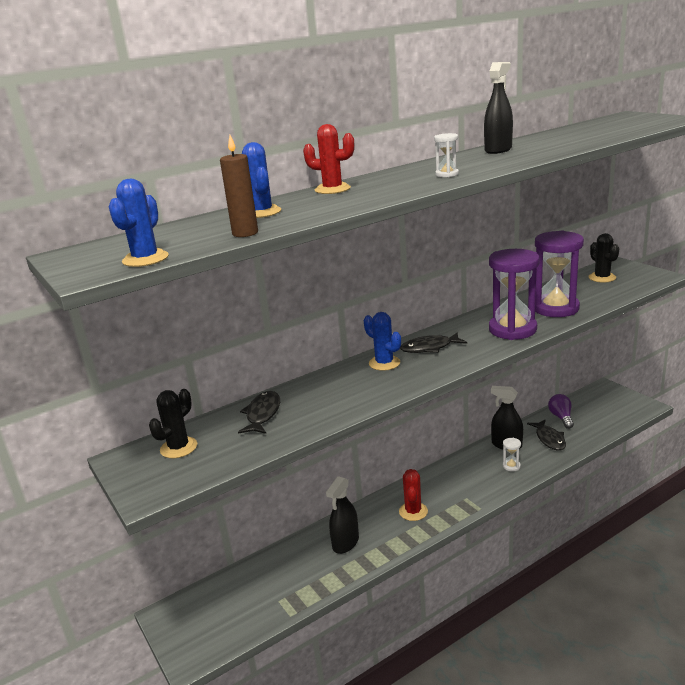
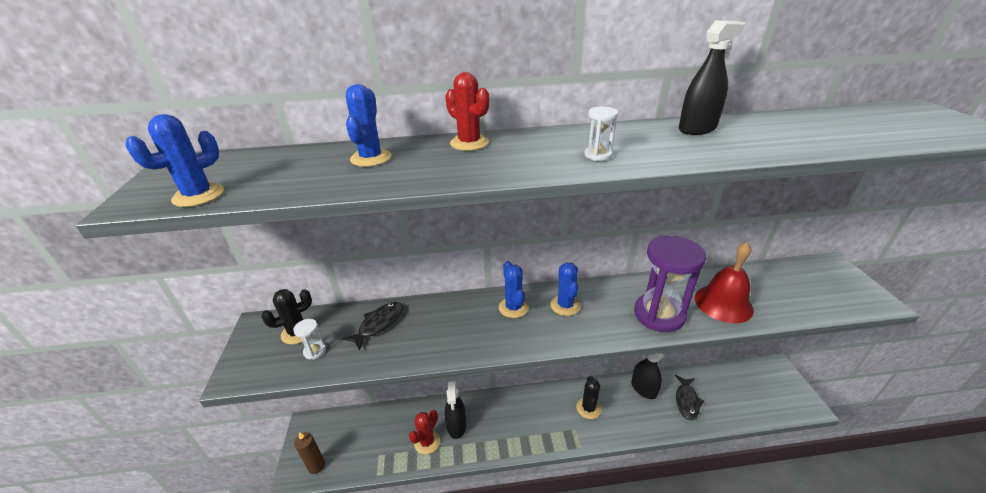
camera: 25 degrees right, 10 degrees up
brown candle [220,135,258,237] -> brown candle moved to [294,432,325,474]
black spray bottle [326,476,359,554] -> black spray bottle turned 60 degrees counterclockwise [445,380,466,439]
red cactus [399,469,428,521] -> red cactus moved to [409,410,440,454]
black fish [400,332,467,353] -> blue cactus [550,262,581,316]
white hourglass [503,438,521,471] -> white hourglass moved to [293,319,326,360]
purple hourglass [535,231,584,317] -> red bell [695,242,754,323]
purple light bulb [548,394,574,429] -> none
black cactus [589,233,619,282] -> black cactus moved to [576,376,601,419]

